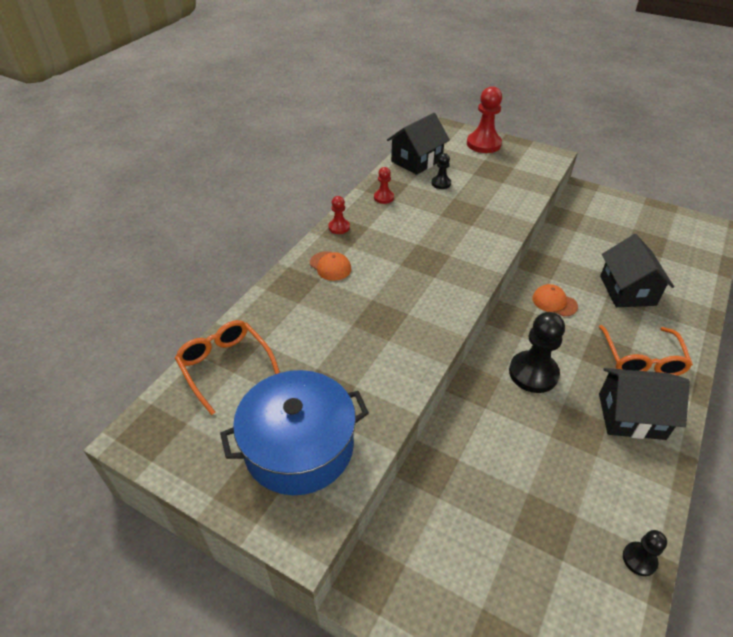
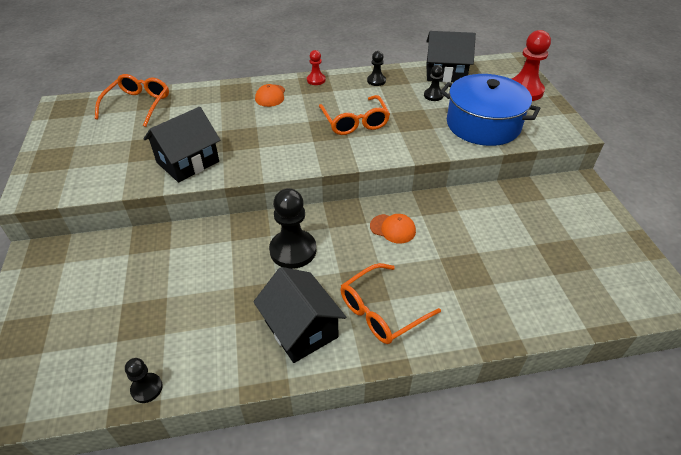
camera: 50 degrees right, 0 degrees up
blue pot [220,370,369,495] -> blue pot moved to [440,74,540,146]
red pawn [374,167,394,204] -> black pawn [367,51,386,86]
orange cap [532,284,578,316] -> orange cap turned 120 degrees clockwise [370,214,416,243]
black house [600,234,674,307] -> black house moved to [144,107,220,182]
none -> orange glasses [319,95,390,135]

